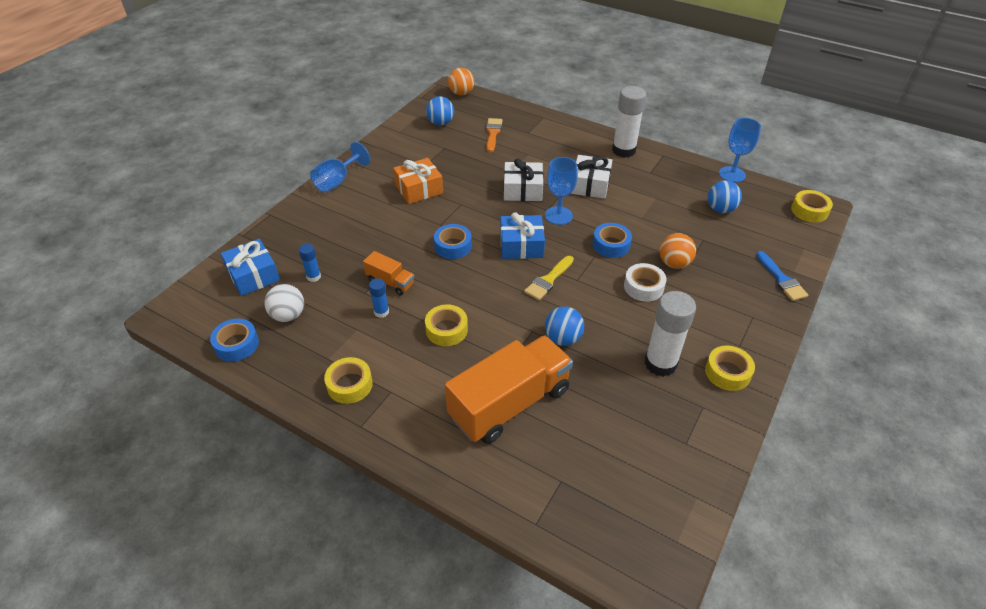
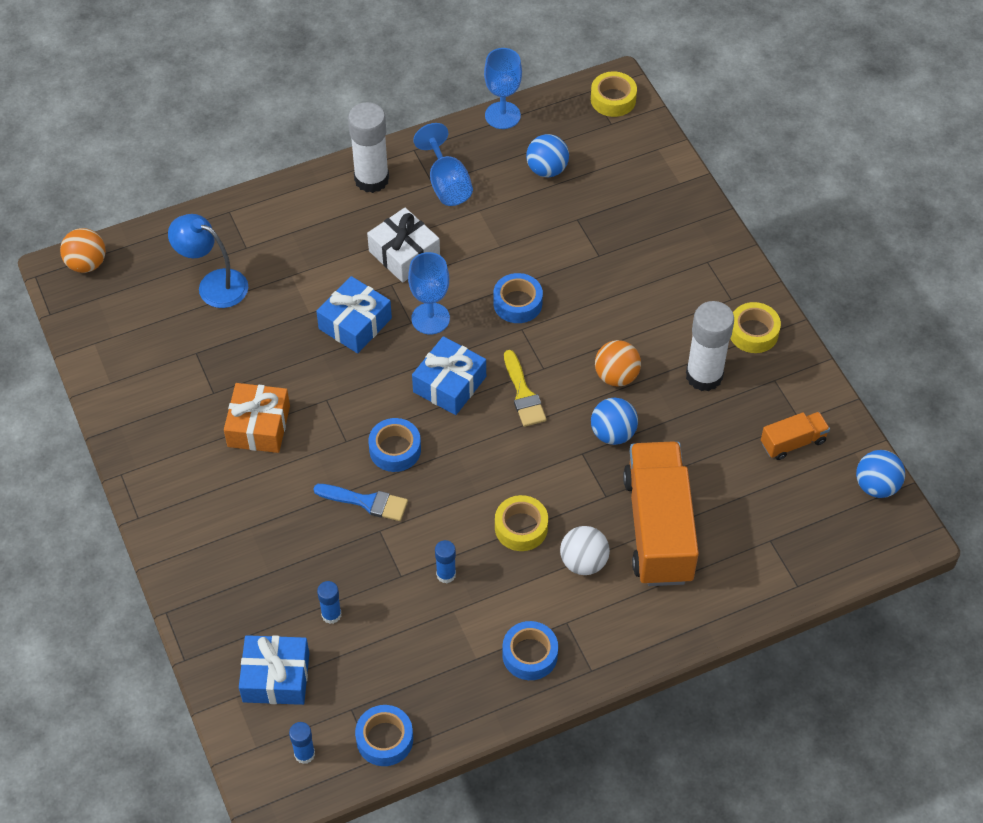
camera: 55 degrees left, 10 degrees up
white ball [264,284,304,322] -> white ball moved to [560,526,610,575]
blue goblet [310,142,370,192] -> blue goblet moved to [413,123,473,206]
yellow tape [324,357,373,404] -> blue tape [502,621,558,680]
orange truck [363,251,414,296] -> orange truck moved to [761,412,830,460]
blue ball [426,96,454,125] -> blue ball moved to [856,450,905,498]
orange brush [486,118,502,152] -> blue lamp [168,214,248,308]
white gift [504,158,543,201] -> blue gift [316,276,392,353]
white tape [624,263,666,302] -> none
orange ball [660,233,696,269] -> orange ball moved to [595,340,641,387]
blue brush [756,251,808,301] -> blue brush moved to [313,484,408,521]
none -> blue glue stick [289,722,315,764]

